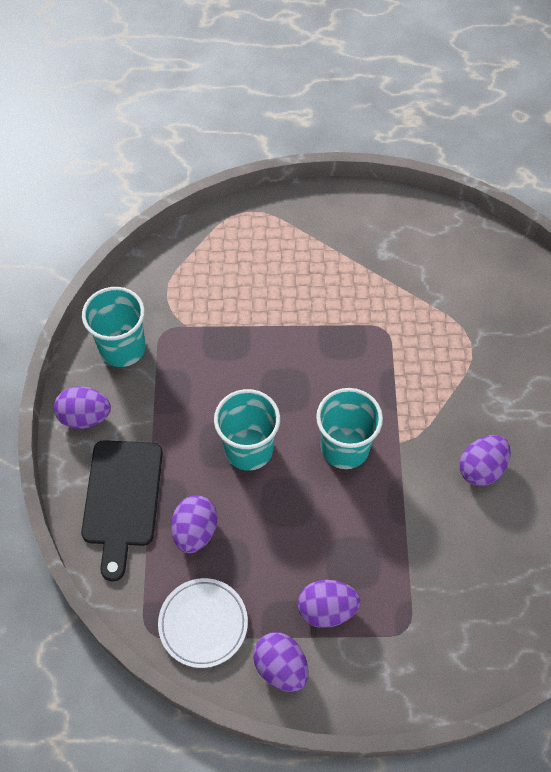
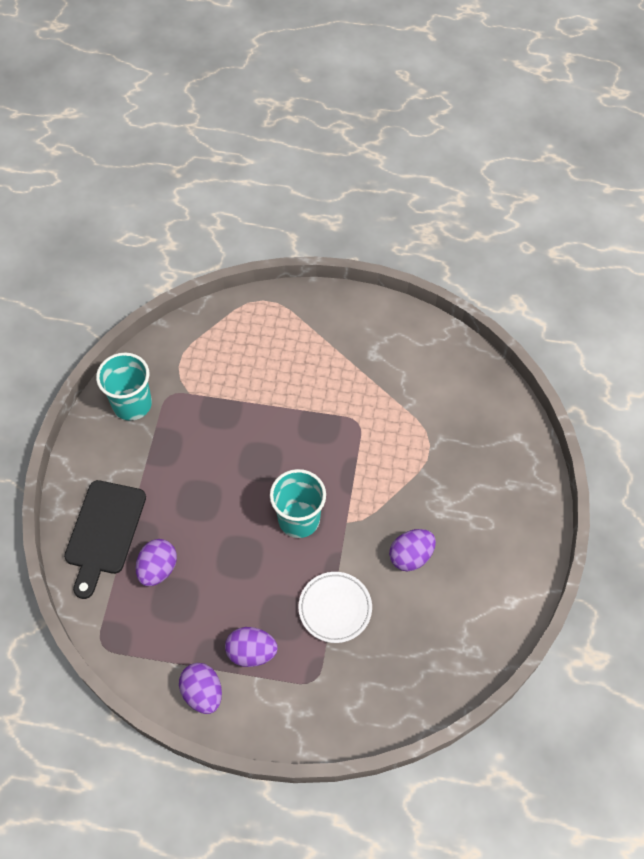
camera: 10 degrees right, 0 degrees up
purple egg [54,386,111,429] -> none
white plate [158,578,248,668] -> white plate moved to [298,572,372,643]
turquoise cup [214,389,280,471] -> none

